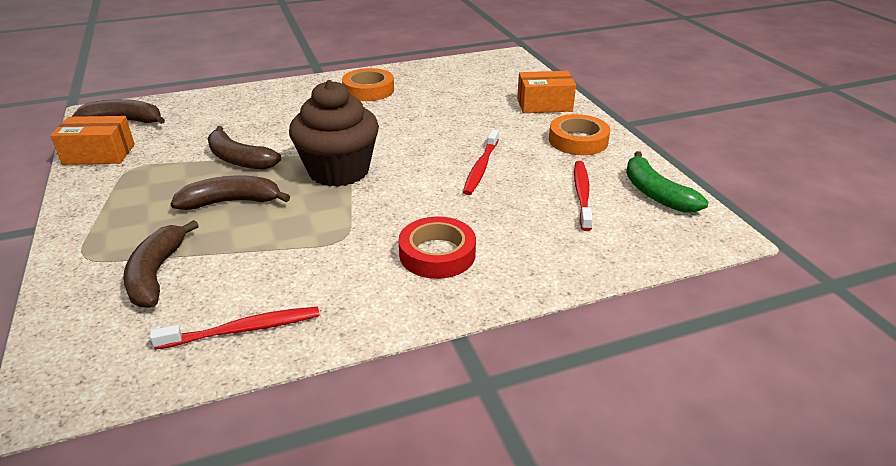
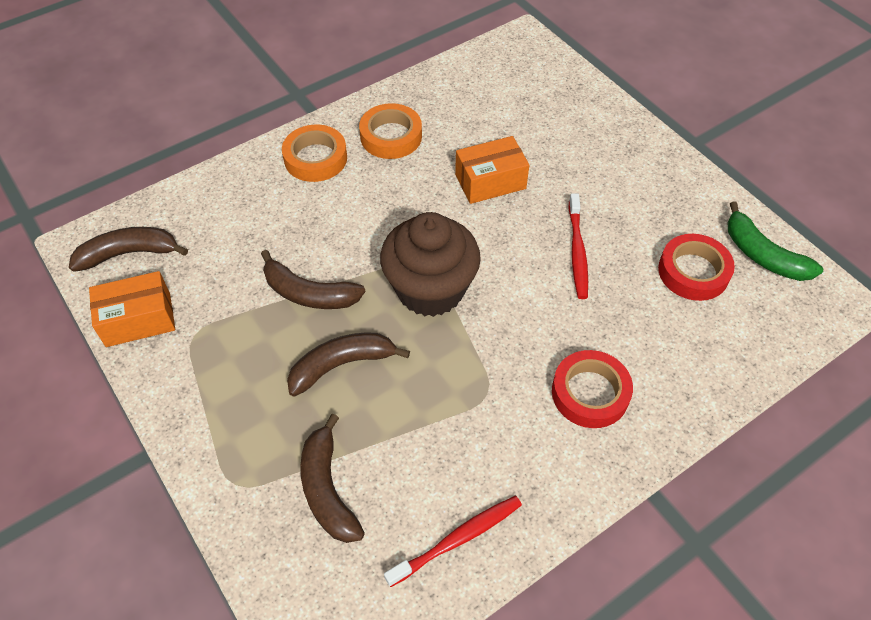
camera: 15 degrees left, 20 degrees up
orange box [517,71,576,113] -> orange box moved to [455,136,529,204]
orange tape [549,114,610,155] -> orange tape moved to [282,124,347,182]
red toothbrush [574,161,593,231] -> red tape [658,234,735,301]

